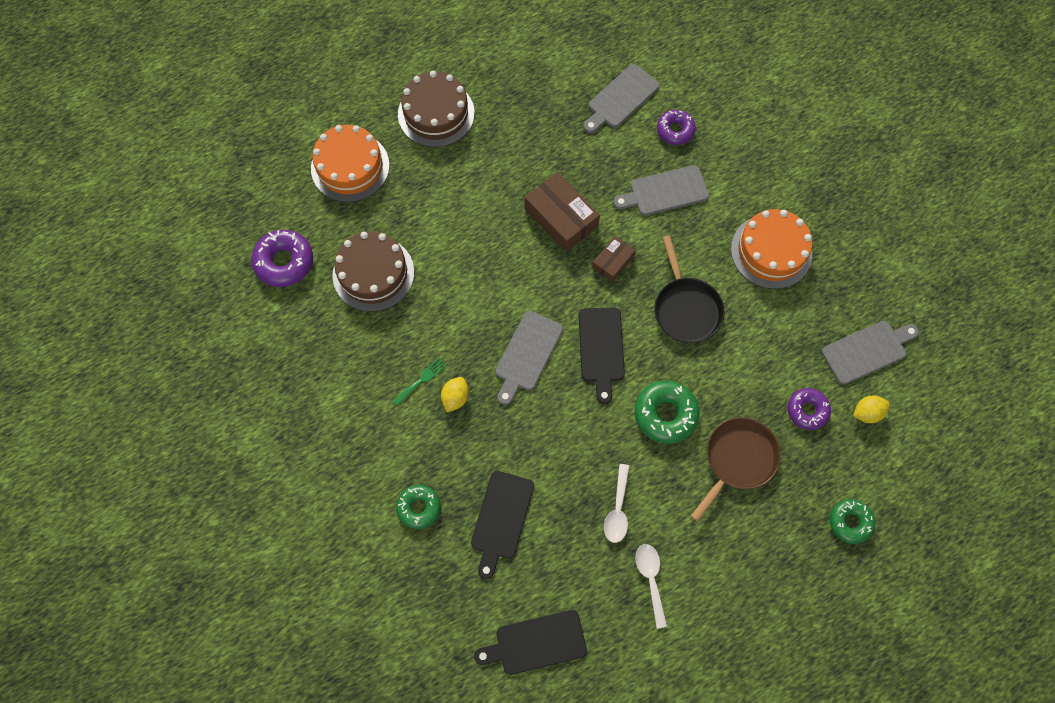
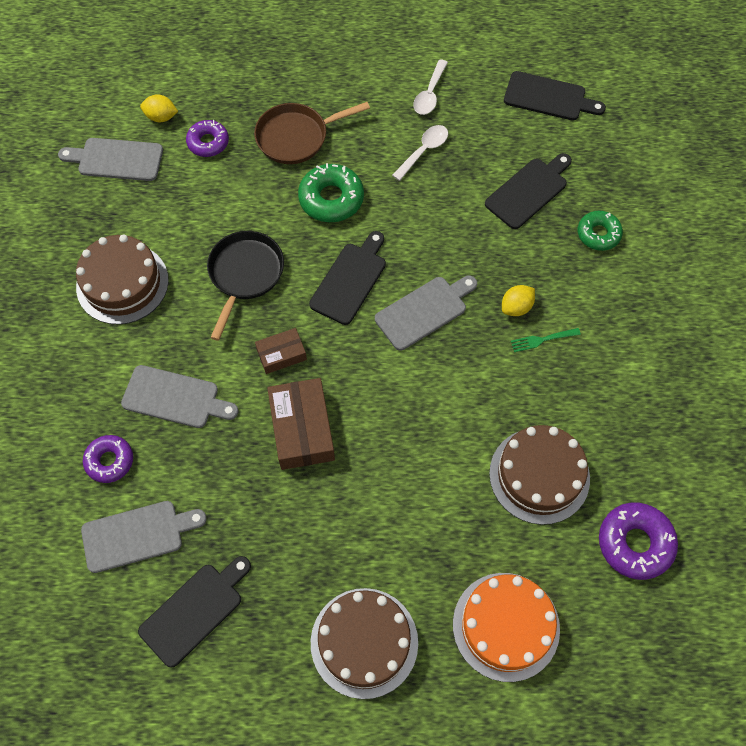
camera: 150 degrees left, 5 degrees down
orange cake [731,209,813,289] -> brown cake [76,234,169,324]
green donut [830,499,875,544] -> none
none -> black cutting board [138,556,251,668]

